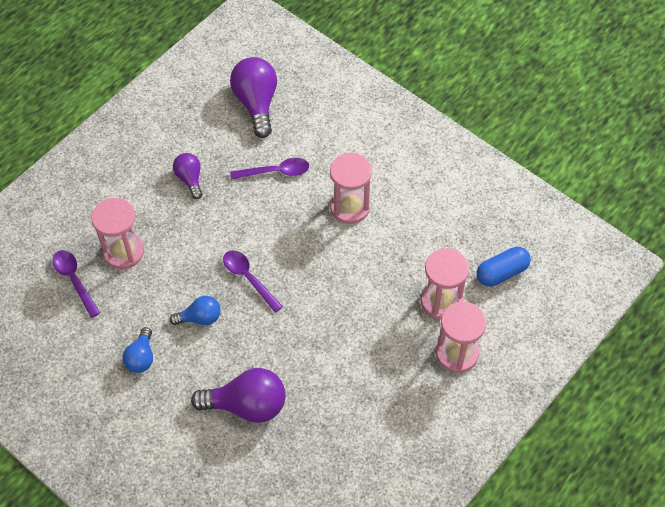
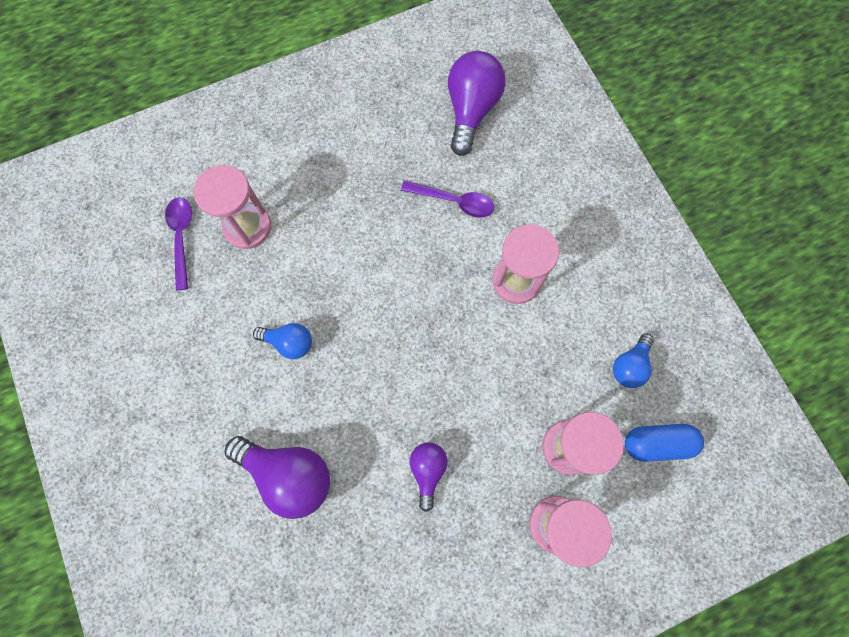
camera: 25 degrees right, 15 degrees up
blue light bulb [123,327,153,373] -> blue light bulb moved to [613,333,654,388]
purple light bulb [173,153,202,199] -> purple light bulb moved to [409,442,448,512]
purple spoon [223,250,283,312] -> none

